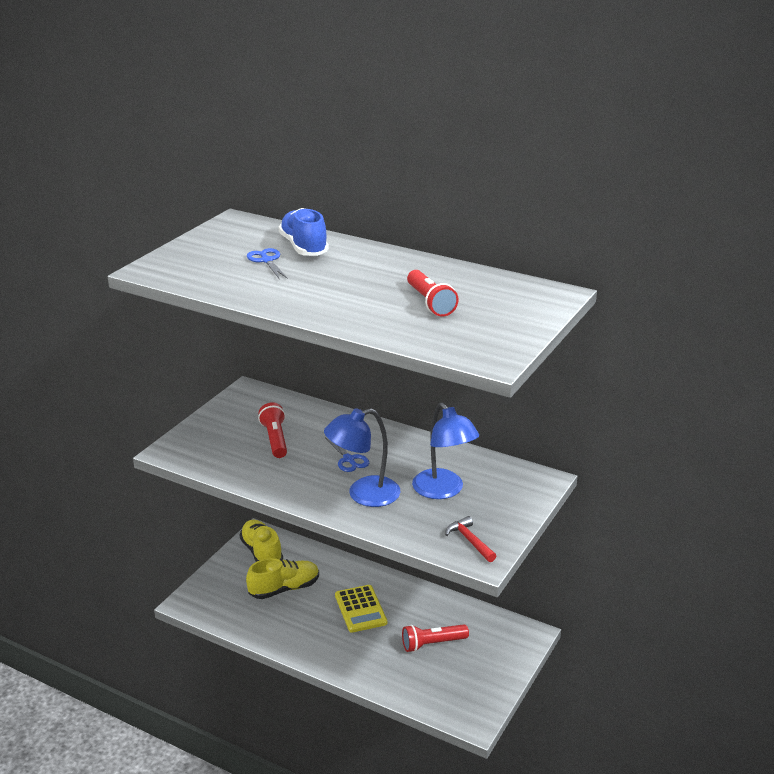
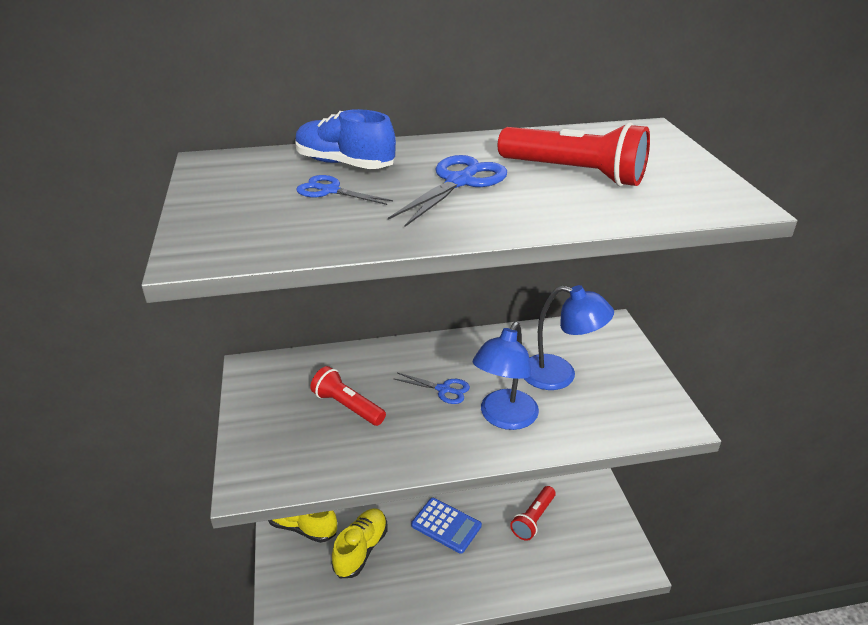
camera: 40 degrees left, 5 degrees up
yellow calculator [335,585,387,633] -> blue calculator [411,498,482,554]
red flashlight [407,270,459,317] -> red flashlight [498,122,650,186], size x1.51
red hammer [445,516,496,562] -> none
none -> blue scissors [388,155,507,227]

